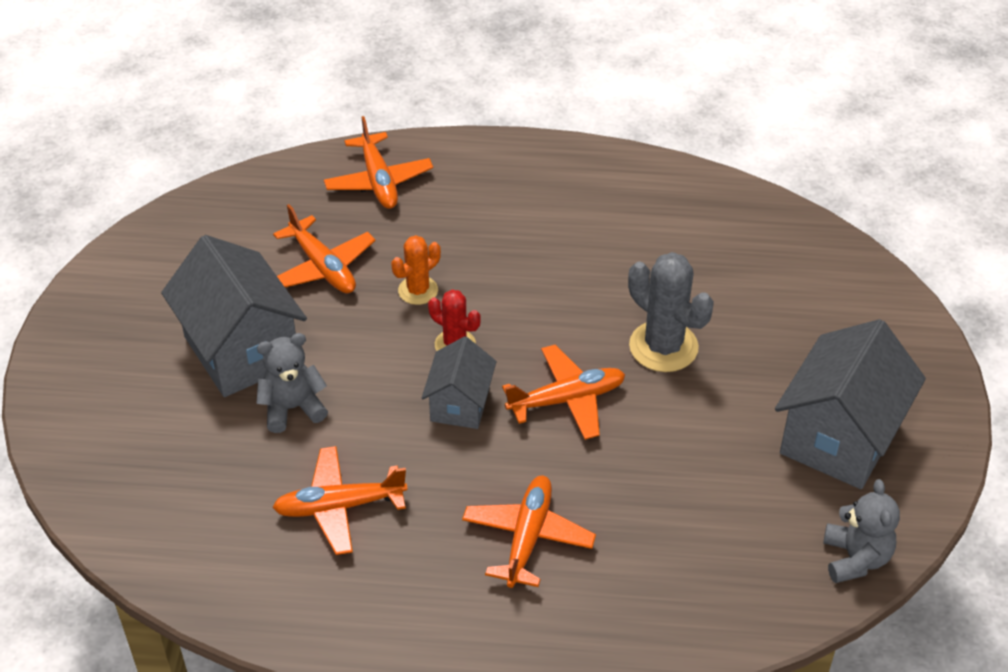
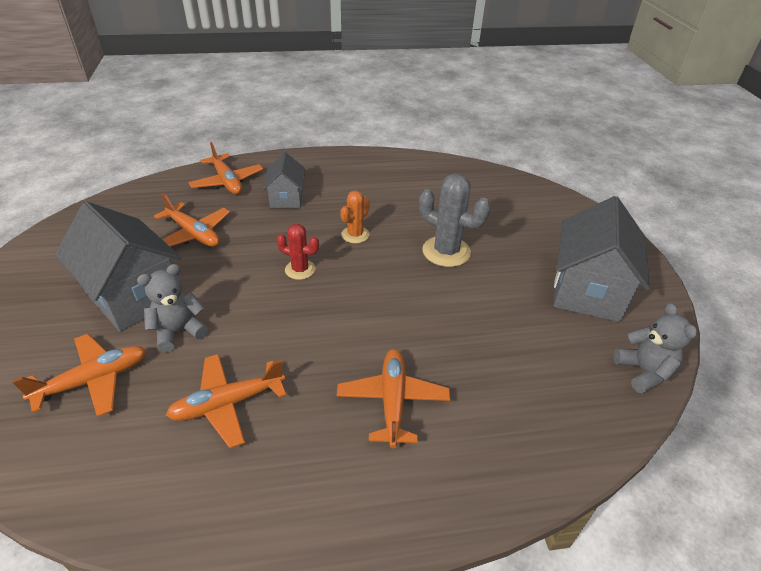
camera: 15 degrees left, 5 degrees down
orange cactus [391,235,441,305] -> orange cactus moved to [340,190,370,243]
grey house [422,336,497,429] -> grey house moved to [263,152,306,208]
orange plane [502,345,625,440] -> orange plane moved to [12,334,147,417]

